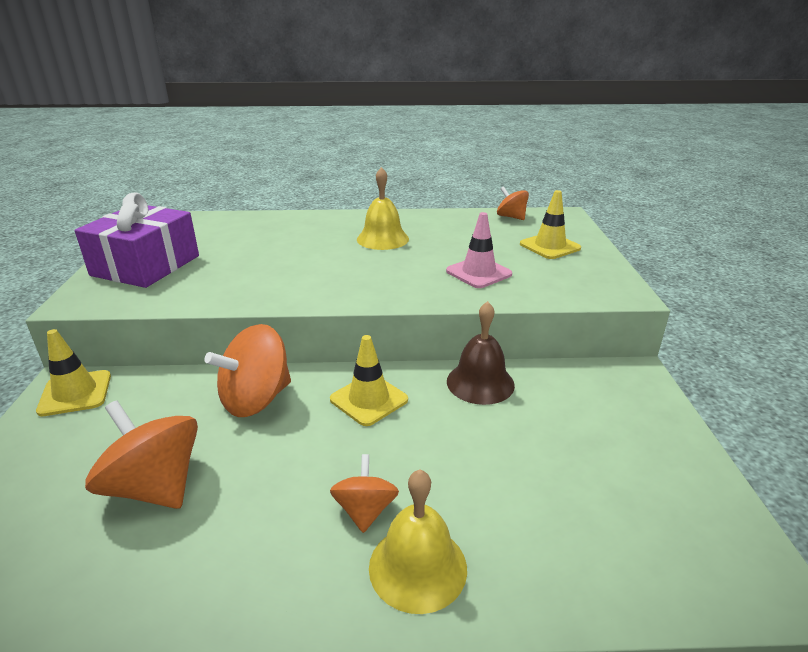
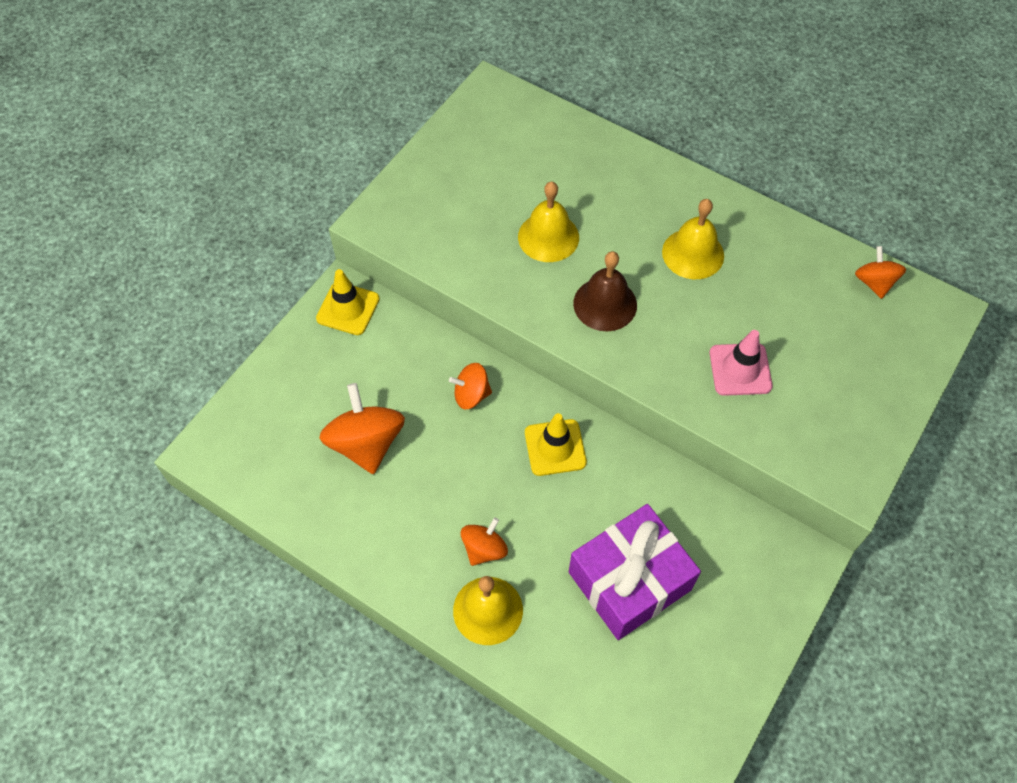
camera: 35 degrees right, 30 degrees up
purple gift [75,192,199,288] -> purple gift moved to [569,504,701,640]
orange spinning top [204,324,291,417] -> orange spinning top [449,363,492,410], size x0.58
brown bell [447,301,515,405] -> brown bell moved to [573,251,637,331]
yellow traffic cone [520,190,581,259] -> none
none -> yellow bell [518,182,579,262]

